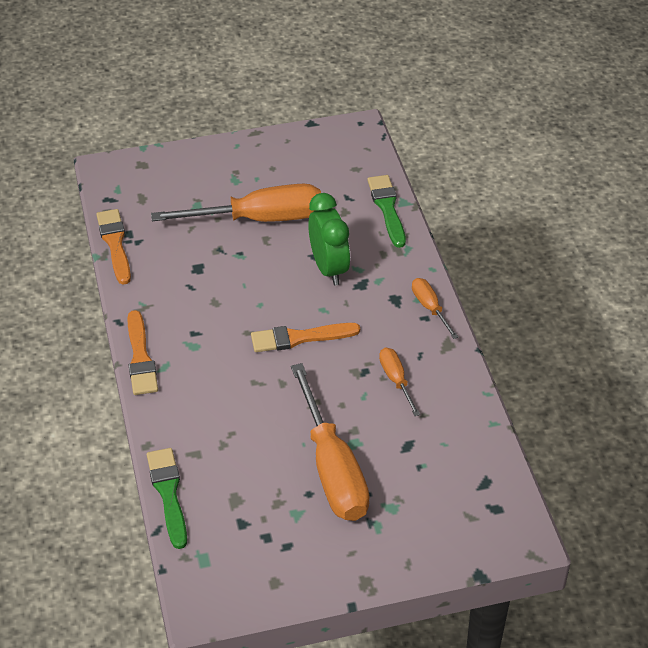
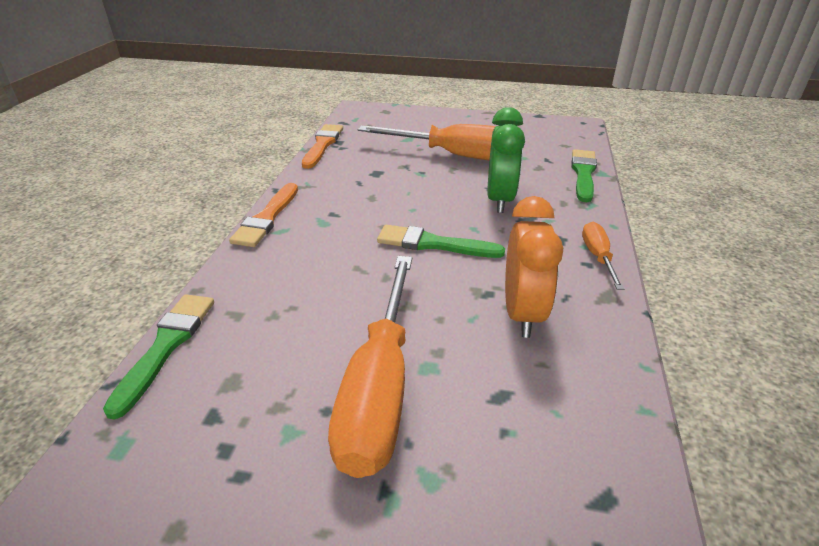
camera: 25 degrees right, 10 degrees down
orange brush [251,323,360,352] -> green brush [377,225,505,258]
orange screwdriver [379,348,420,416] -> orange clock [505,196,563,338]

